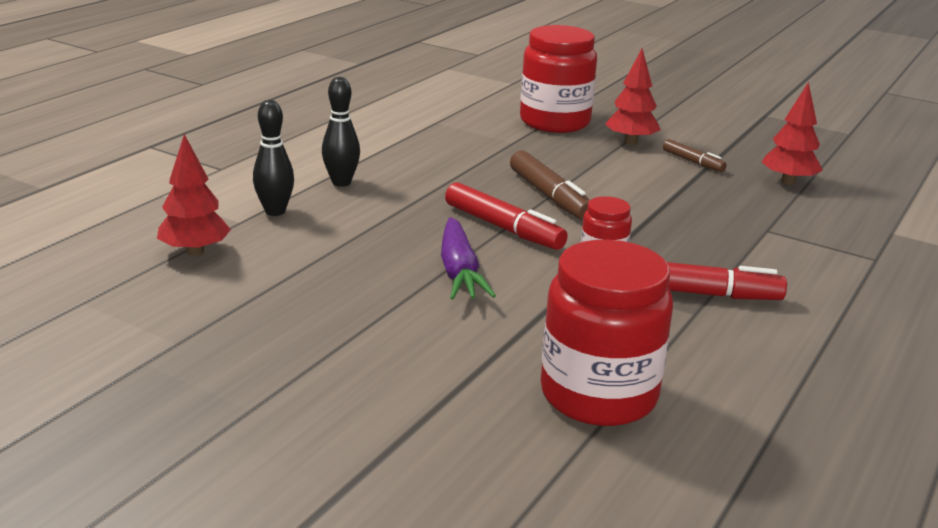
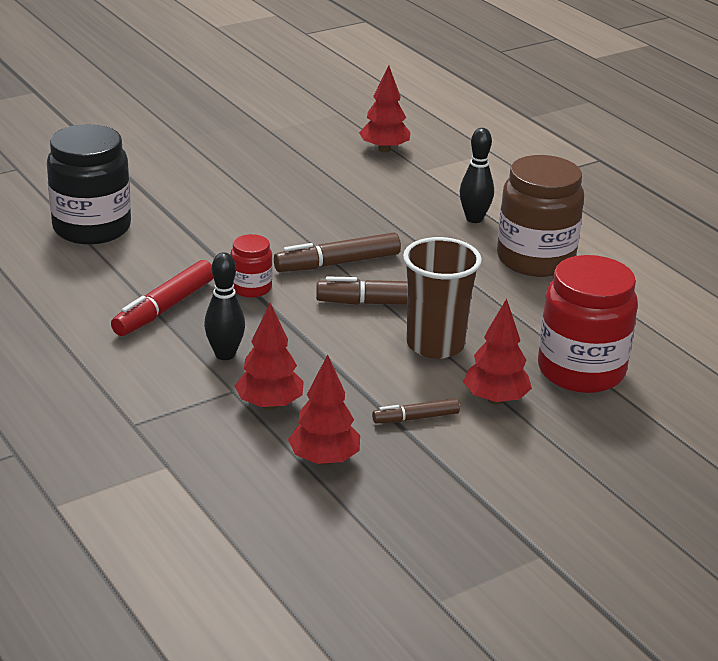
camera: 115 degrees right, 5 degrees up
black bowling pin [253,100,294,216] -> black bowling pin moved to [204,252,245,360]
purple carrot [441,217,496,300] -> none
red marker [445,182,568,250] -> brown marker [274,233,401,272]
red jar [541,240,673,426] -> black jar [47,124,131,245]
none -> red tree [235,303,304,410]
none -> brown cup [403,237,482,359]
none -> brown jar [497,155,584,277]

